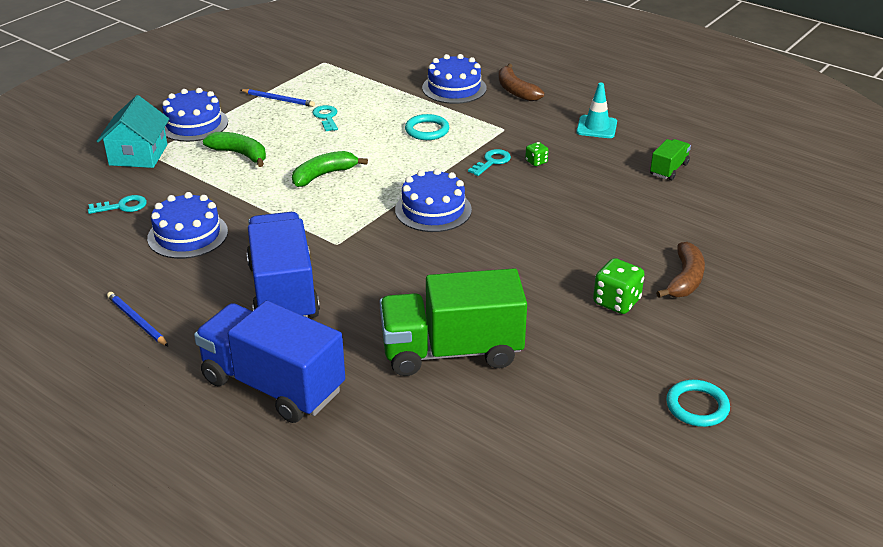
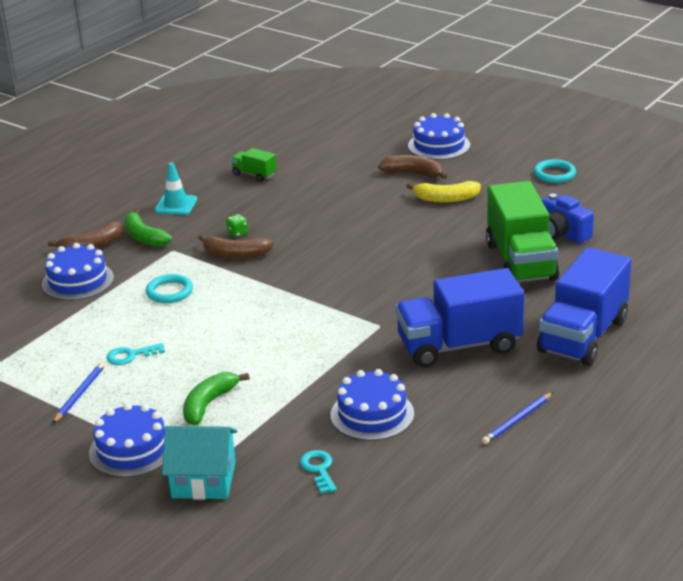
camera: 90 degrees left, 5 degrees down
green banana [292,151,368,187] -> green banana moved to [124,208,172,247]
blue cake [395,169,472,232] -> blue cake moved to [408,113,470,160]
turquoise key [468,149,511,176] -> brown banana [198,235,274,259]
green dice [593,258,645,314] -> yellow banana [406,181,481,203]
none -> blue camera [542,194,594,243]

